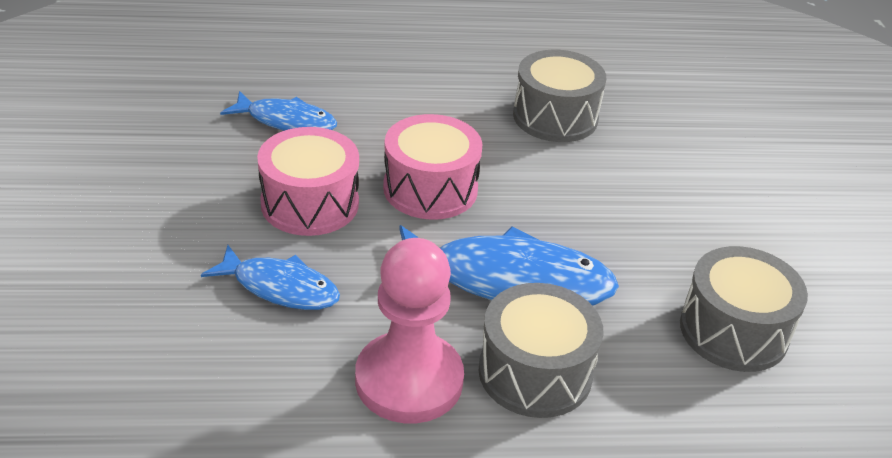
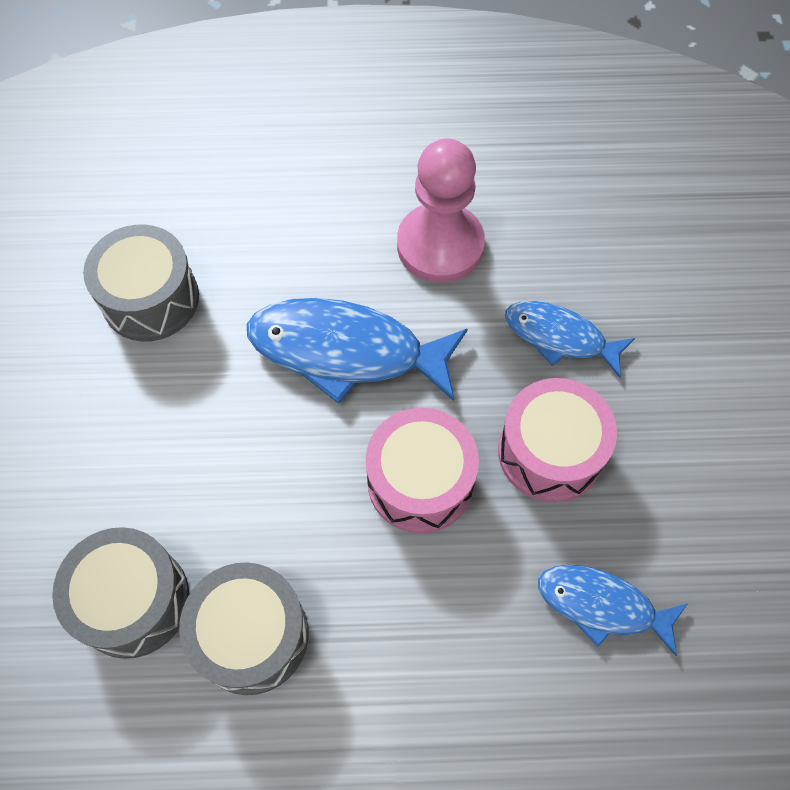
camera: 175 degrees left, 25 degrees up
grey drum [478,283,604,418] -> grey drum moved to [52,527,189,659]

